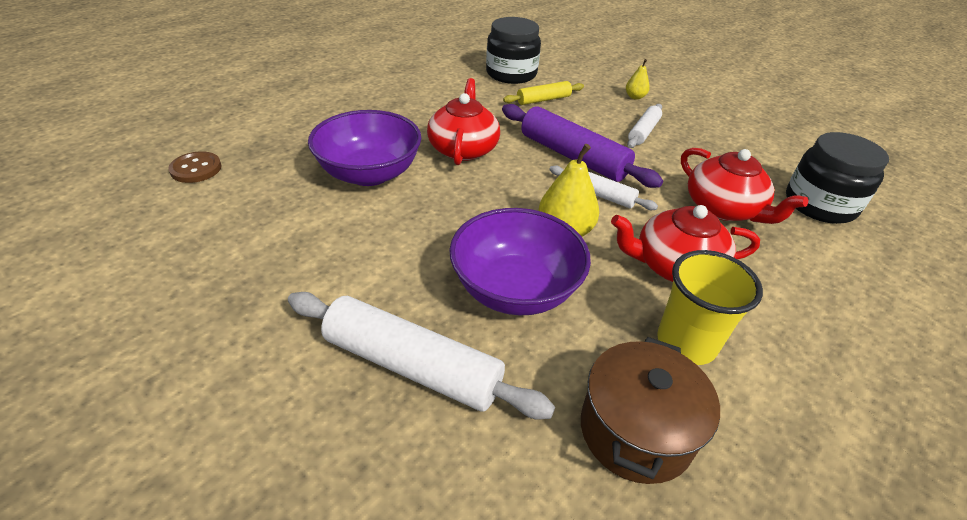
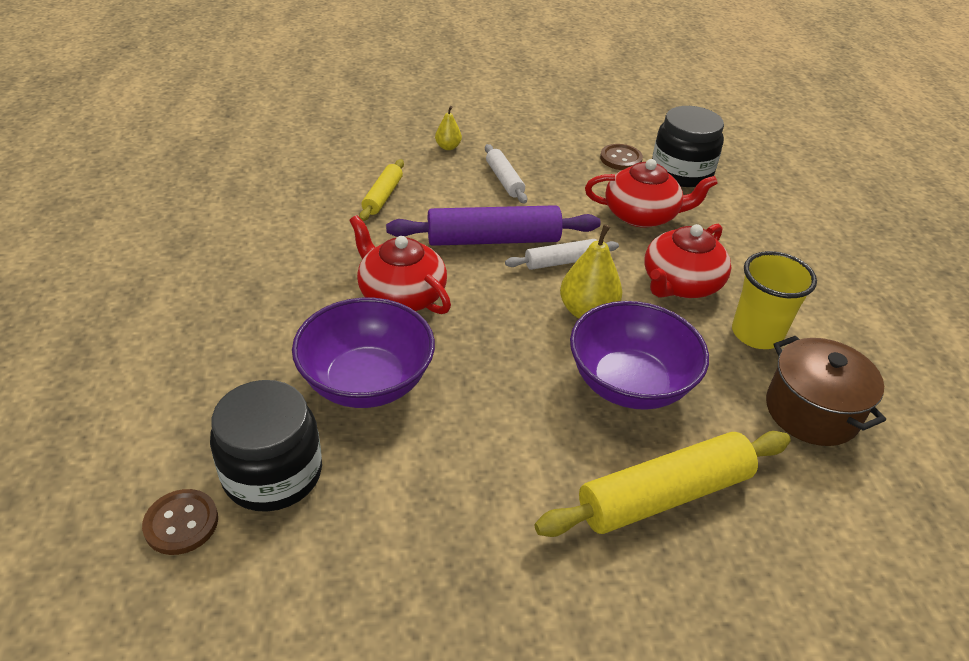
camera: 50 degrees left, 0 degrees up
white rolling pin [288,292,555,419] -> yellow rolling pin [534,431,791,537]
black jar [486,17,541,84] -> black jar moved to [210,380,322,512]
none -> brown button [600,144,643,170]

